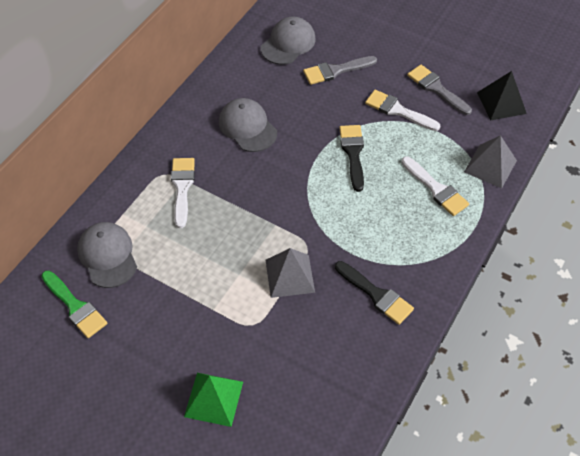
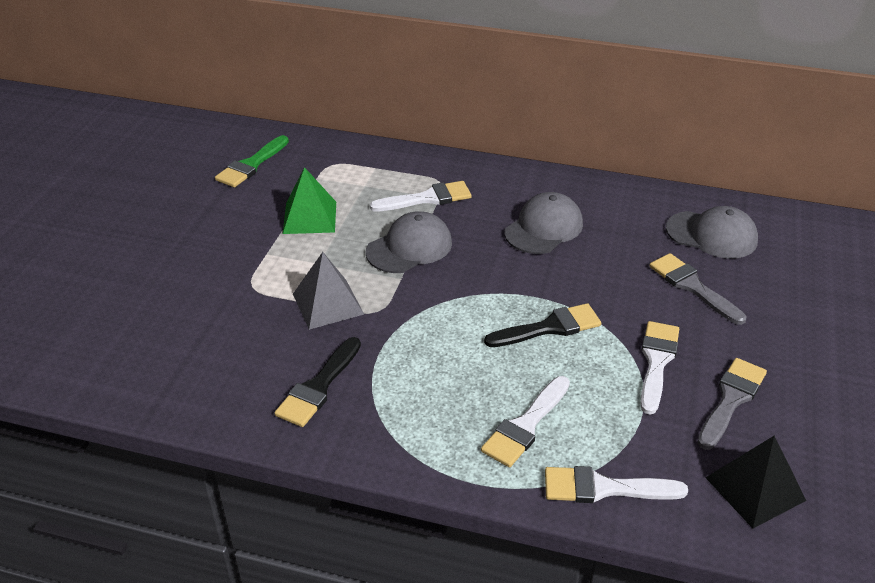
camera: 75 degrees right, 15 degrees down
grey cap [77,222,137,288] -> grey cap moved to [366,211,452,273]
green pyramid [184,373,243,427] -> green pyramid moved to [283,167,336,234]
grey pyramid [464,135,517,188] -> white brush [545,466,688,503]

